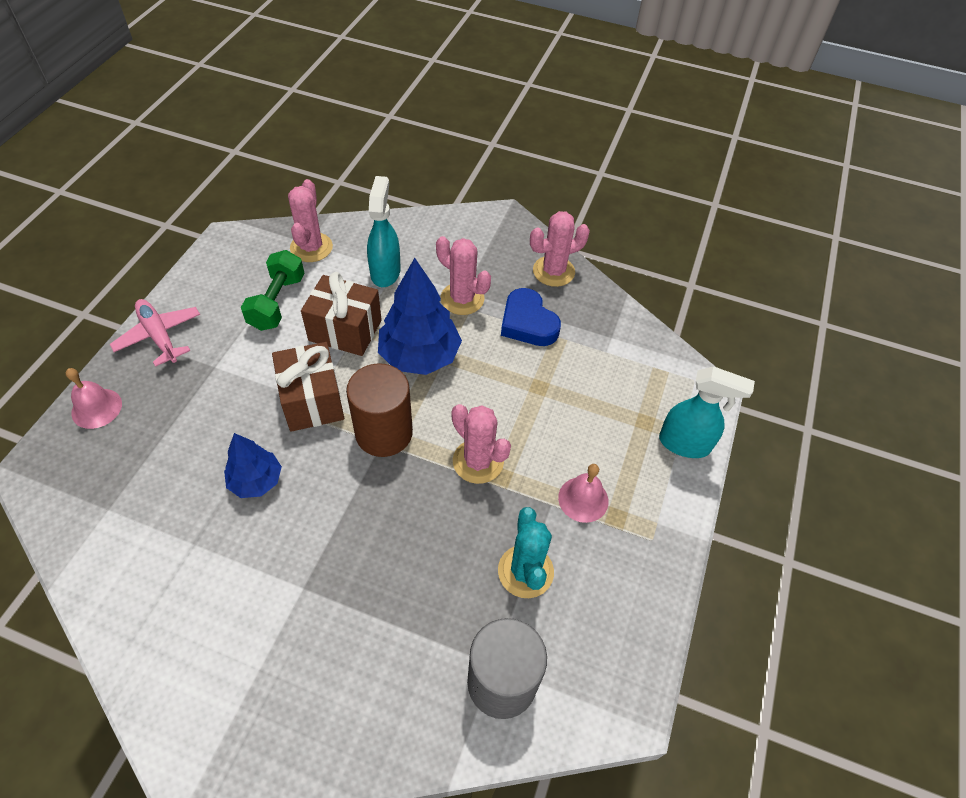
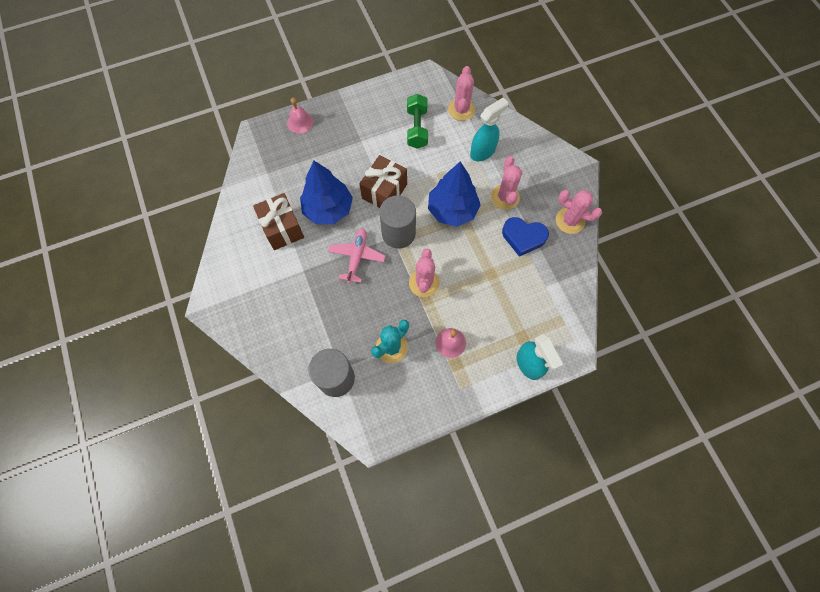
camera: 50 degrees right, 15 degrees up
pink plane [110,299,200,367] -> pink plane moved to [328,228,386,283]
blue tree [224,433,282,498] -> blue tree [300,161,353,224], size x1.68
green dumbbell [241,250,305,331] -> green dumbbell turned 60 degrees counterclockwise [407,94,428,149]
pink cactus [288,179,333,262] -> pink cactus turned 45 degrees counterclockwise [448,66,475,121]
brown gift [301,272,382,356] -> brown gift moved to [253,193,304,250]
brown cylinder [346,364,413,457] -> grey cylinder [379,195,416,249]
blue heart [501,288,561,346] -> blue heart turned 90 degrees counterclockwise [502,217,549,257]

